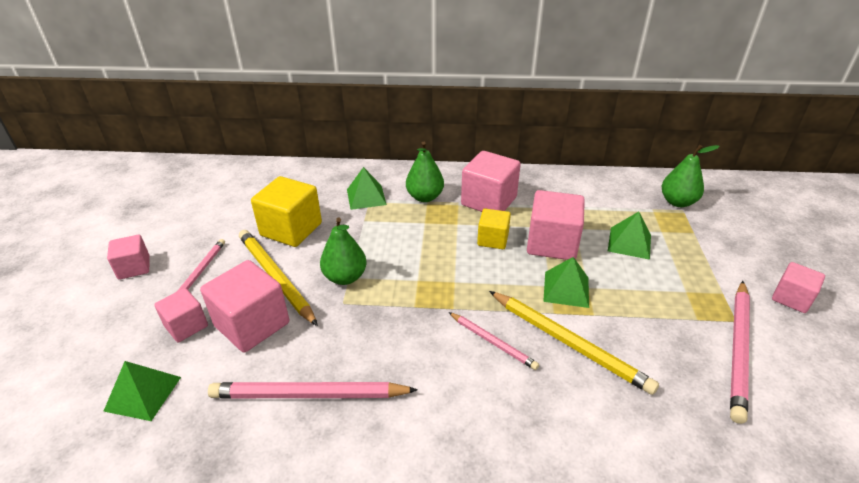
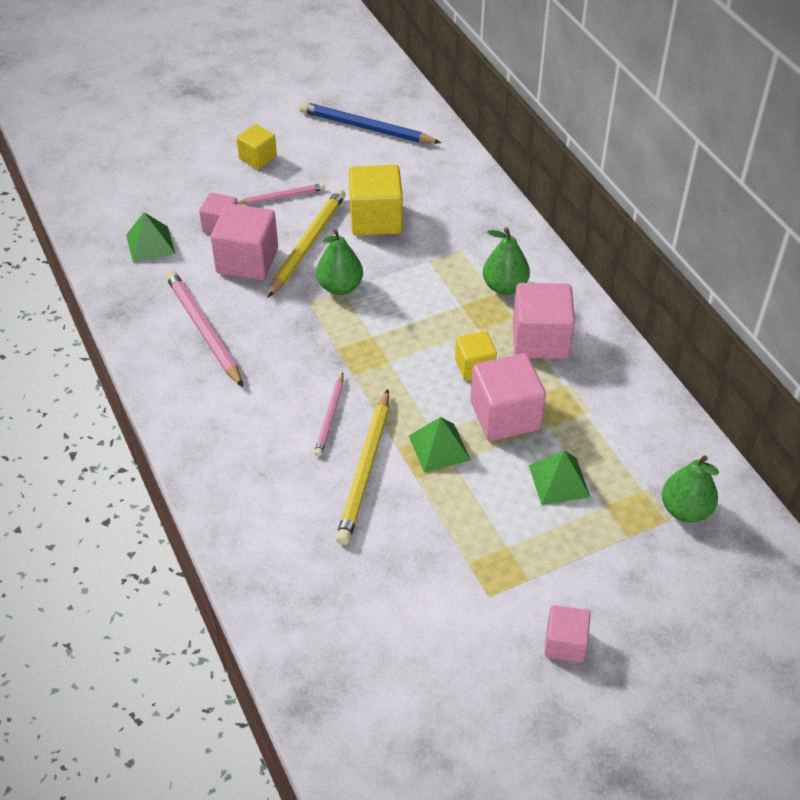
camera: 60 degrees right, 10 degrees up
pink cube [107,235,150,280] -> yellow cube [236,124,277,169]
green pyramid [347,167,387,210] -> none
pink pencil [730,281,750,424] -> none
none -> blue pencil [300,102,441,144]

